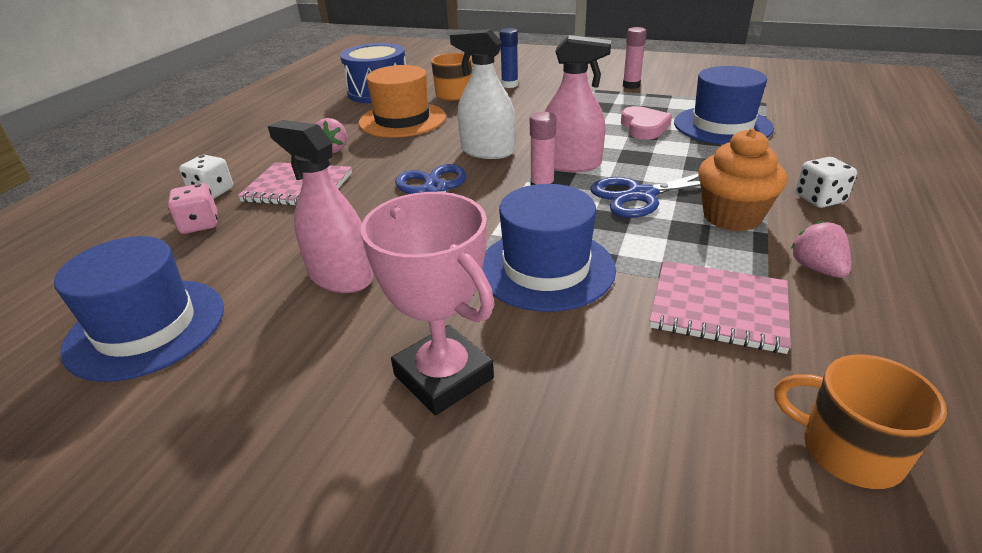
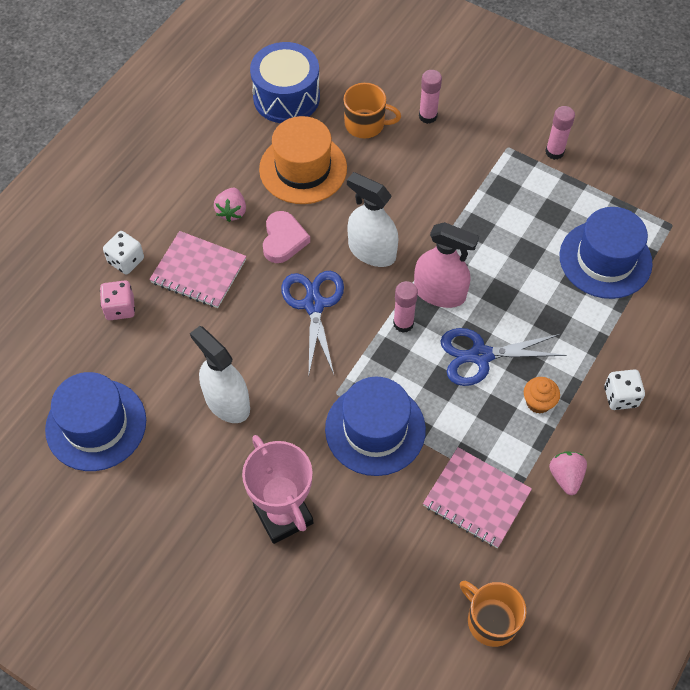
camera: 10 degrees right, 25 degrees up
pink spray bottle [268,120,373,293] -> white spray bottle [190,326,250,423]
blue glue stick [499,28,518,88] -> pink glue stick [419,70,442,124]
pink heart [621,106,672,140] -> pink heart moved to [263,211,310,263]
orange cupcake [698,128,787,232] -> orange cupcake [524,377,560,414], size x0.56

